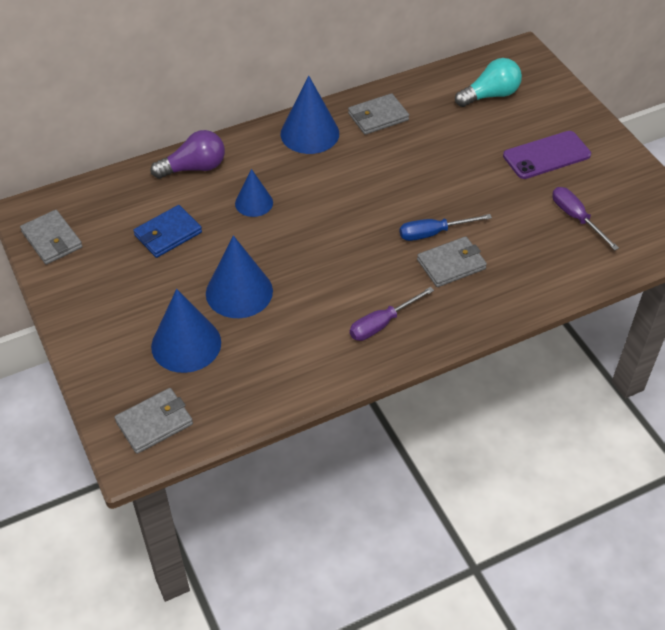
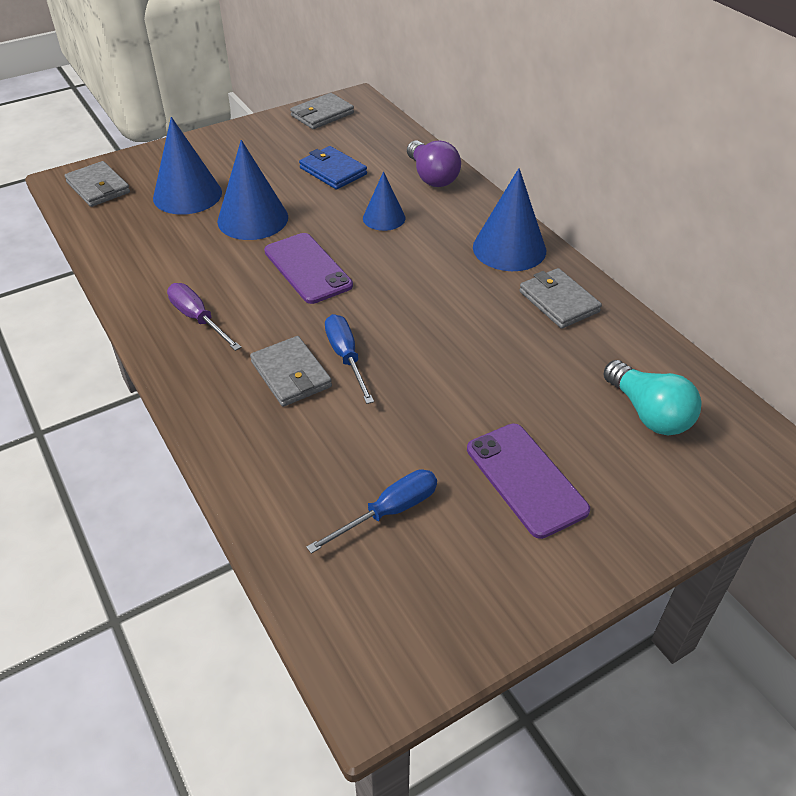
camera: 85 degrees right, 5 degrees down
purple screwdriver [552,187,619,250] -> blue screwdriver [306,469,437,554]
none -> purple phone [264,233,353,304]

